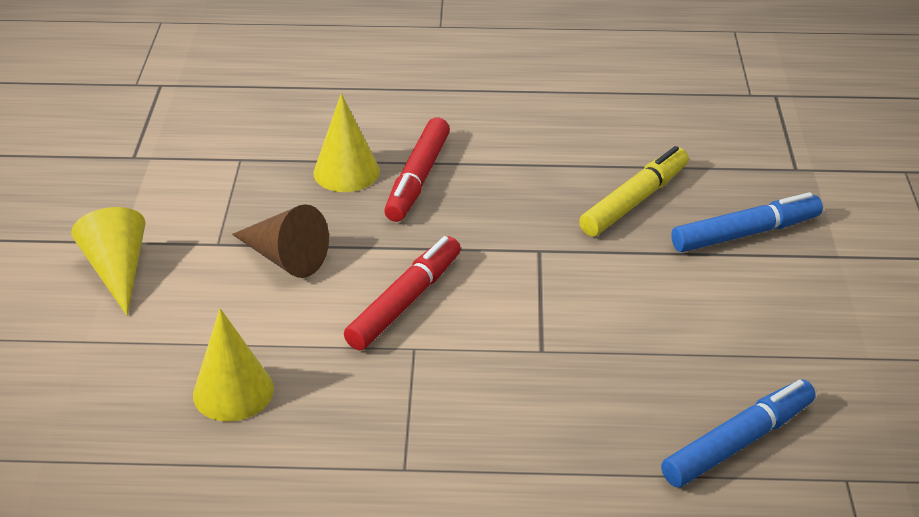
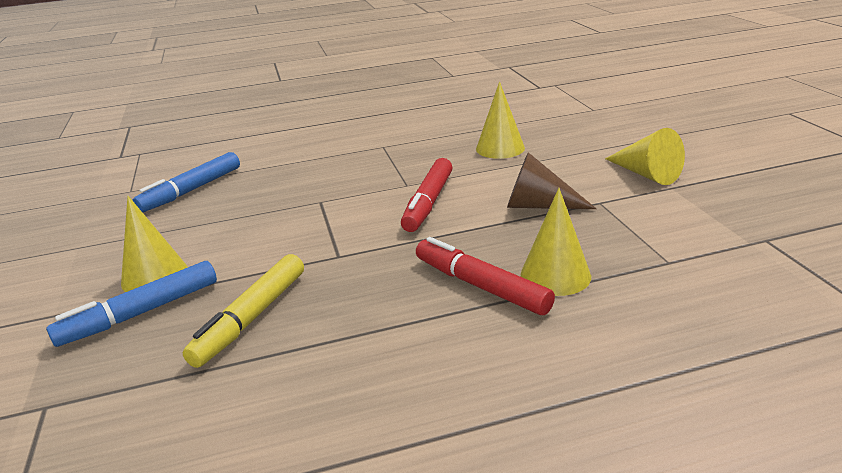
camera: 165 degrees right, 10 degrees down
red marker [384,118,450,222] -> red marker turned 45 degrees counterclockwise [416,237,555,315]
none -> yellow cone [121,196,188,292]

